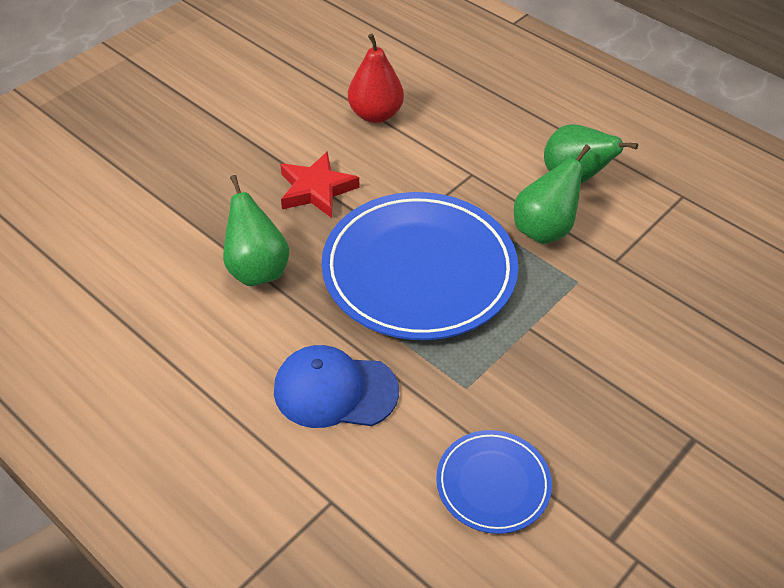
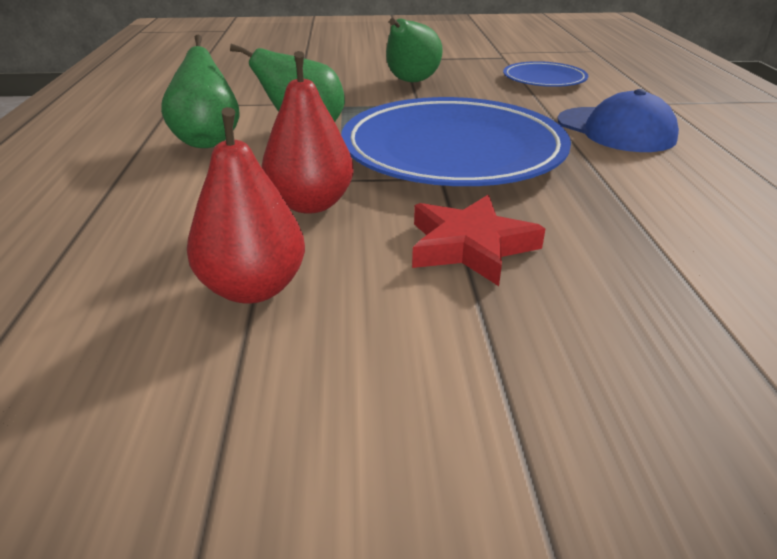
camera: 135 degrees left, 15 degrees down
green pear [223,175,289,286] -> green pear moved to [386,18,443,82]
none -> red pear [262,51,354,214]

